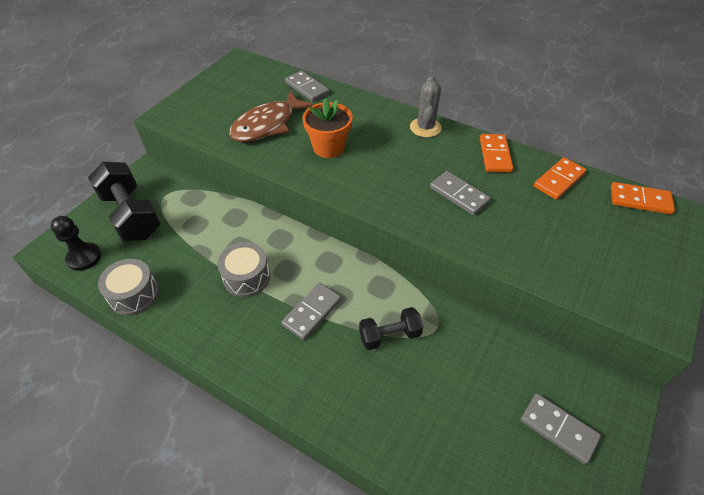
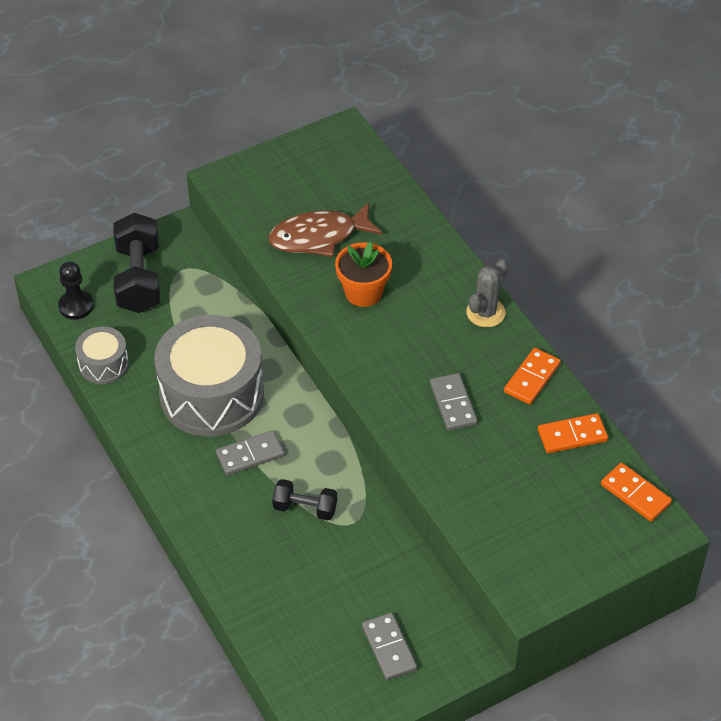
camera: 30 degrees right, 0 degrees up
grey drum [217,242,270,297] -> grey drum [154,315,264,437], size x2.06
grey domino [285,71,330,102] -> none

